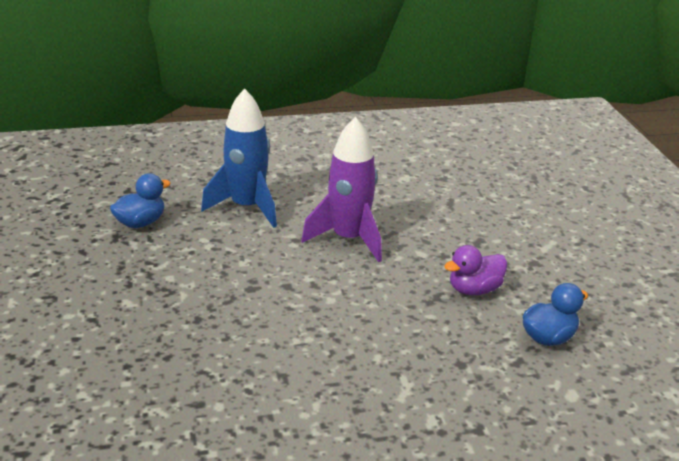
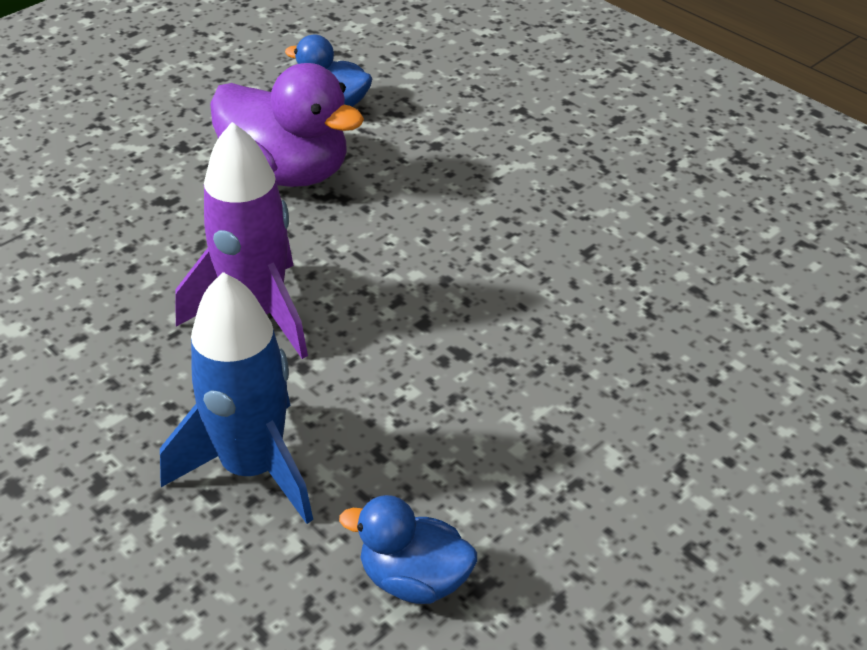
camera: 120 degrees left, 10 degrees up
purple duck [444,245,507,295] -> purple duck [210,63,364,187], size x1.72

